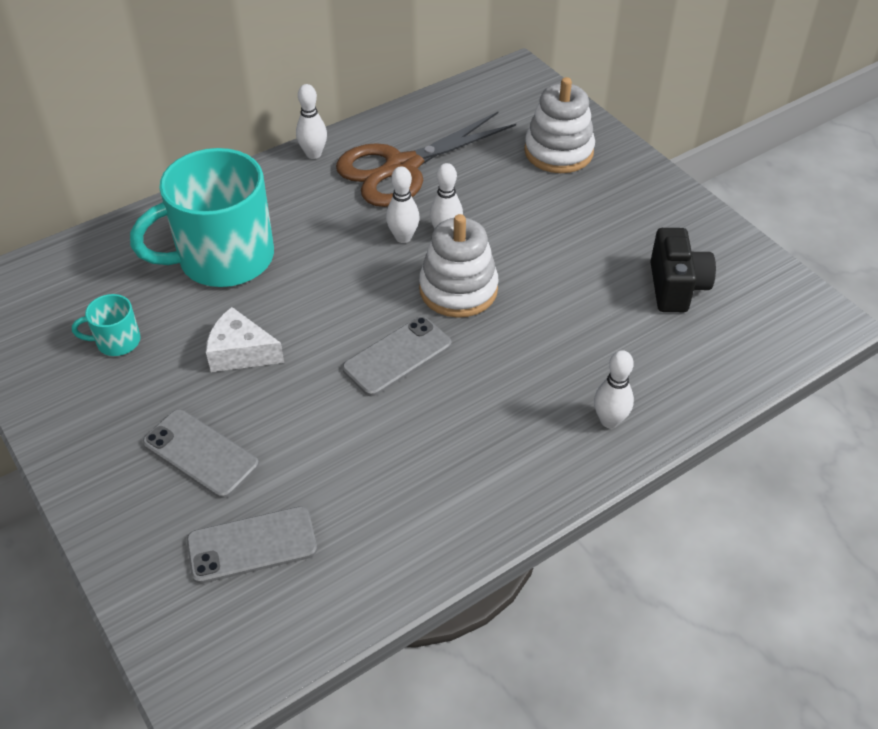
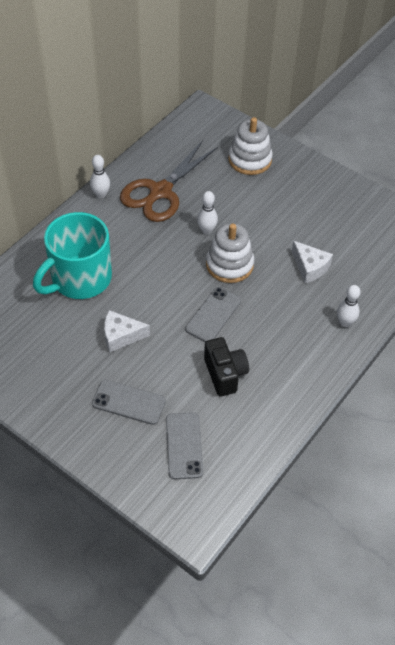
camera: 20 degrees left, 5 degrees up
turquoise mug [72,294,141,356] -> none
grey phone [187,506,317,584] -> grey phone turned 60 degrees counterclockwise [166,413,203,479]
white bowling pin [386,166,420,243] -> none
black camera [650,228,716,312] -> black camera moved to [204,337,249,397]
none -> white cheese [292,241,333,283]

